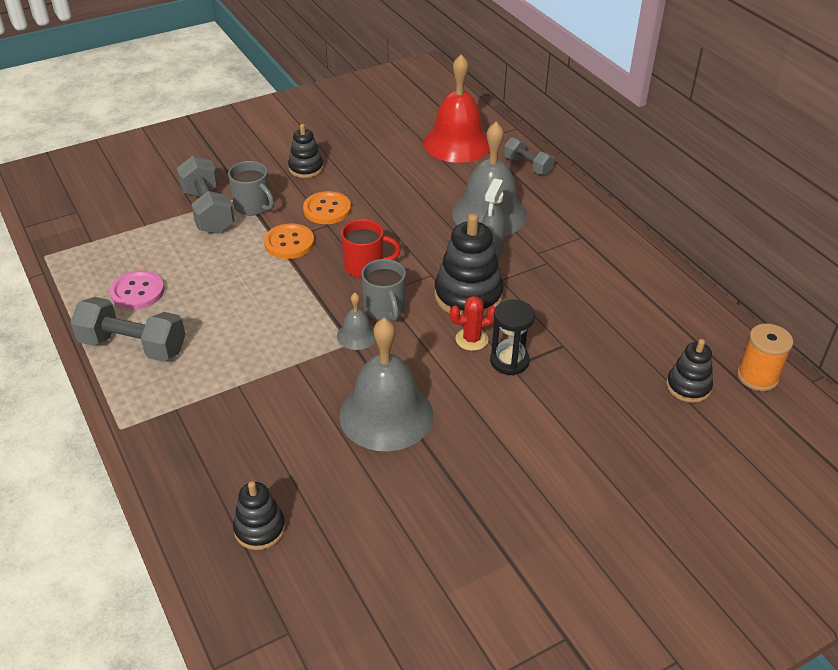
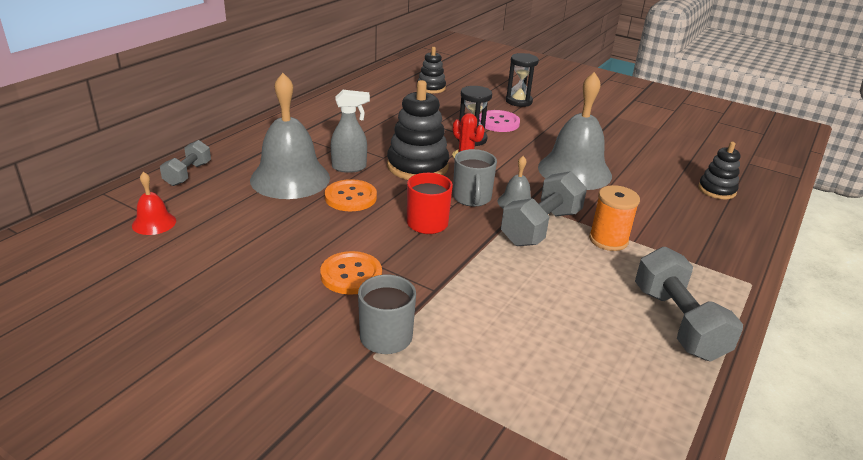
camera: 120 degrees left, 10 degrees down
pink button [110,270,165,310] -> pink button moved to [479,110,520,132]
grey dumbbell [177,156,235,234] -> grey dumbbell moved to [501,171,587,246]
orange button [264,223,314,259] -> orange button moved to [325,179,377,211]
black stacking toy [288,124,323,178] -> none
grey mug [362,259,406,321] -> grey mug turned 135 degrees clockwise [453,149,497,207]
red bell [423,54,490,163] -> red bell [132,172,176,235], size x0.47
orange spool [737,324,793,391] -> orange spool moved to [589,185,640,251]
none -> black hourglass [506,53,539,107]

